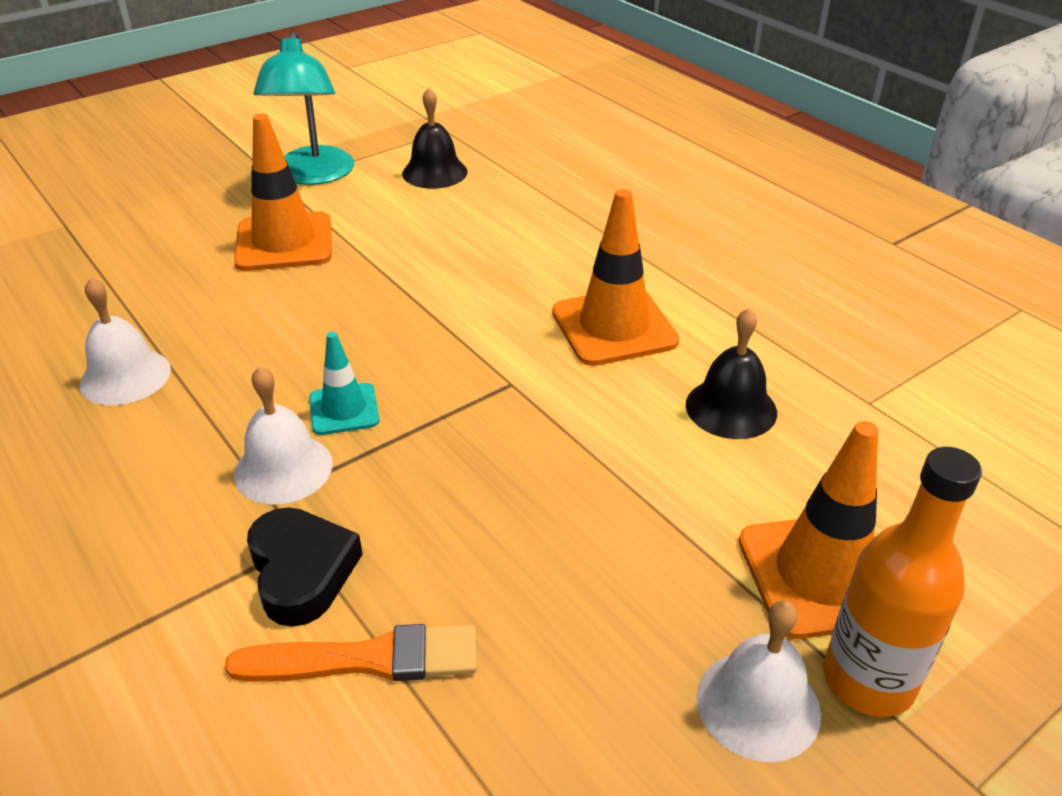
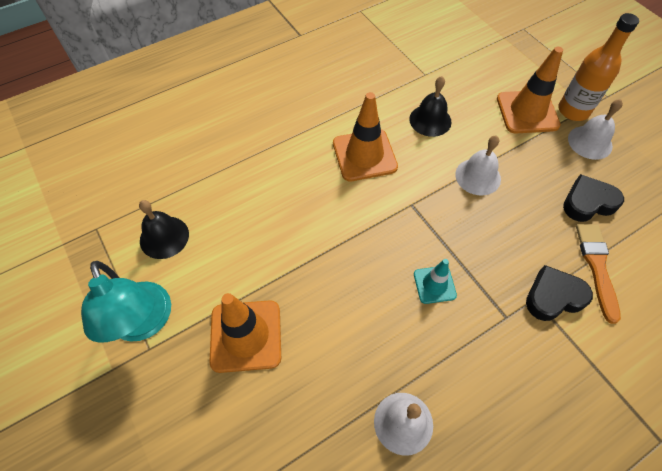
camera: 85 degrees left, 20 degrees up
white bell [234,366,333,504] -> white bell moved to [455,135,501,196]
turquoise lamp [253,31,354,185] -> turquoise lamp turned 60 degrees clockwise [81,261,171,343]
none -> black heart [563,174,624,222]

